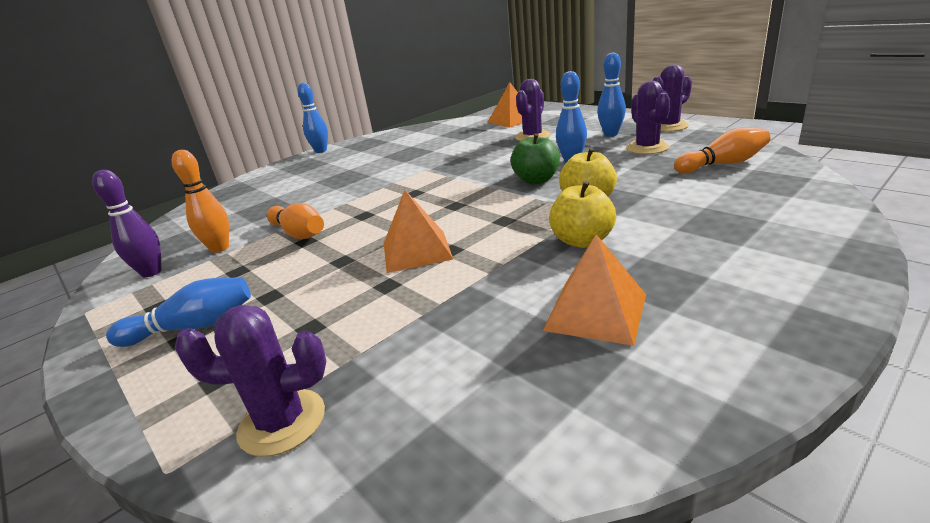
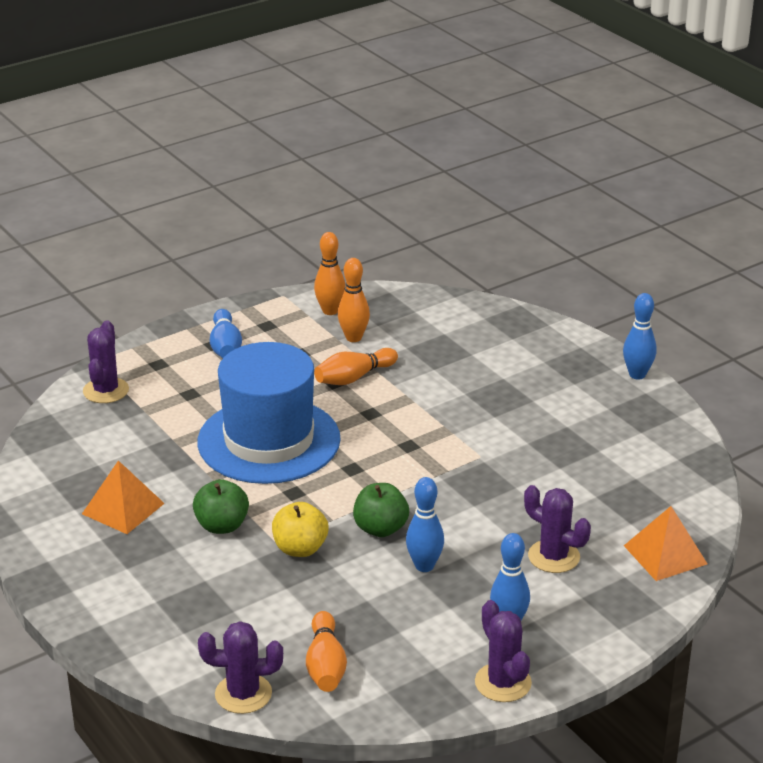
camera: 95 degrees right, 5 degrees up
purple bowling pin [92,170,162,277] -> orange bowling pin [314,232,345,315]
orange pyramid [384,190,453,273] -> blue hat [198,342,341,484]
yellow apple [549,181,616,248] -> green apple [193,479,249,534]
purple cactus [626,81,671,154] -> purple cactus moved to [198,621,283,714]

